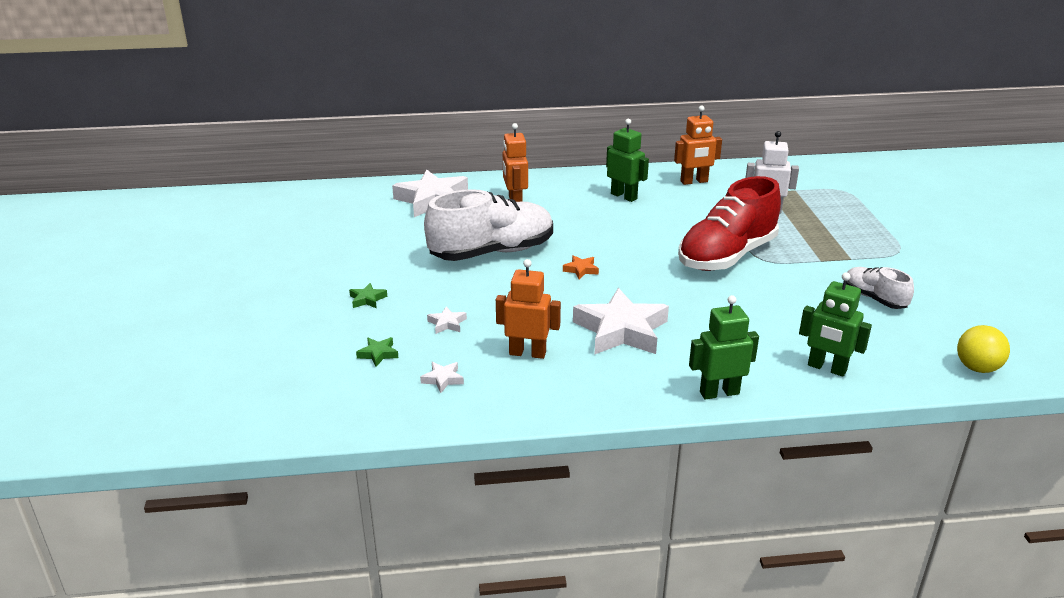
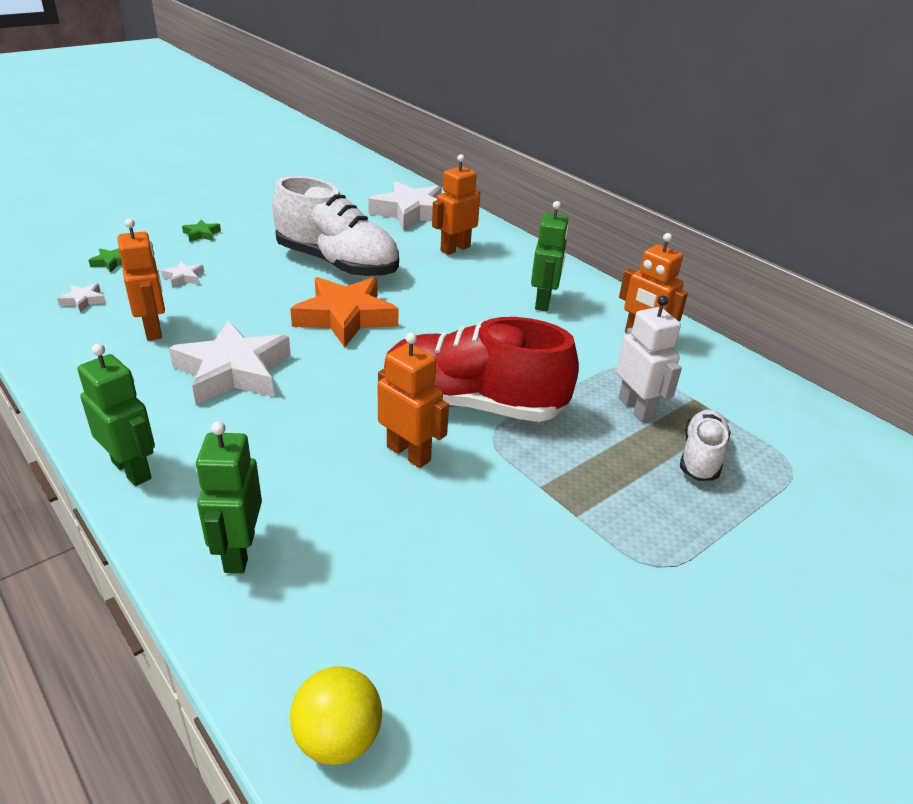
camera: 55 degrees right, 5 degrees up
orange star [563,255,599,279] -> orange star [290,277,398,347], size x2.41
white shoe [846,267,914,309] -> white shoe moved to [680,409,731,481]
none -> orange robot [378,333,449,468]

